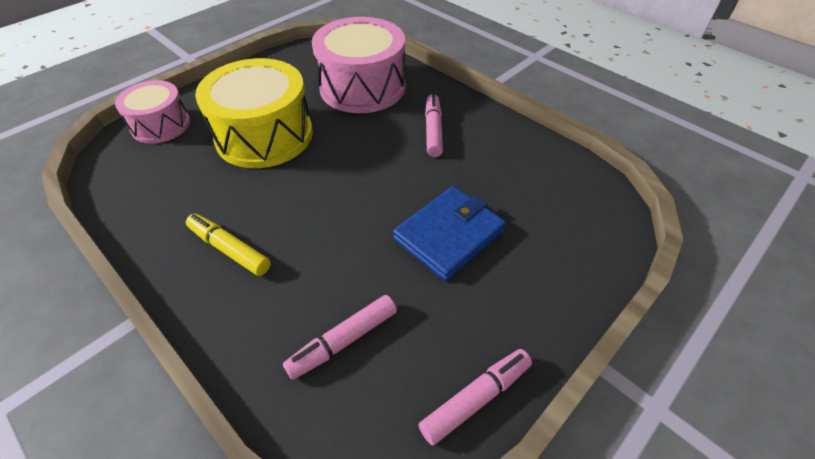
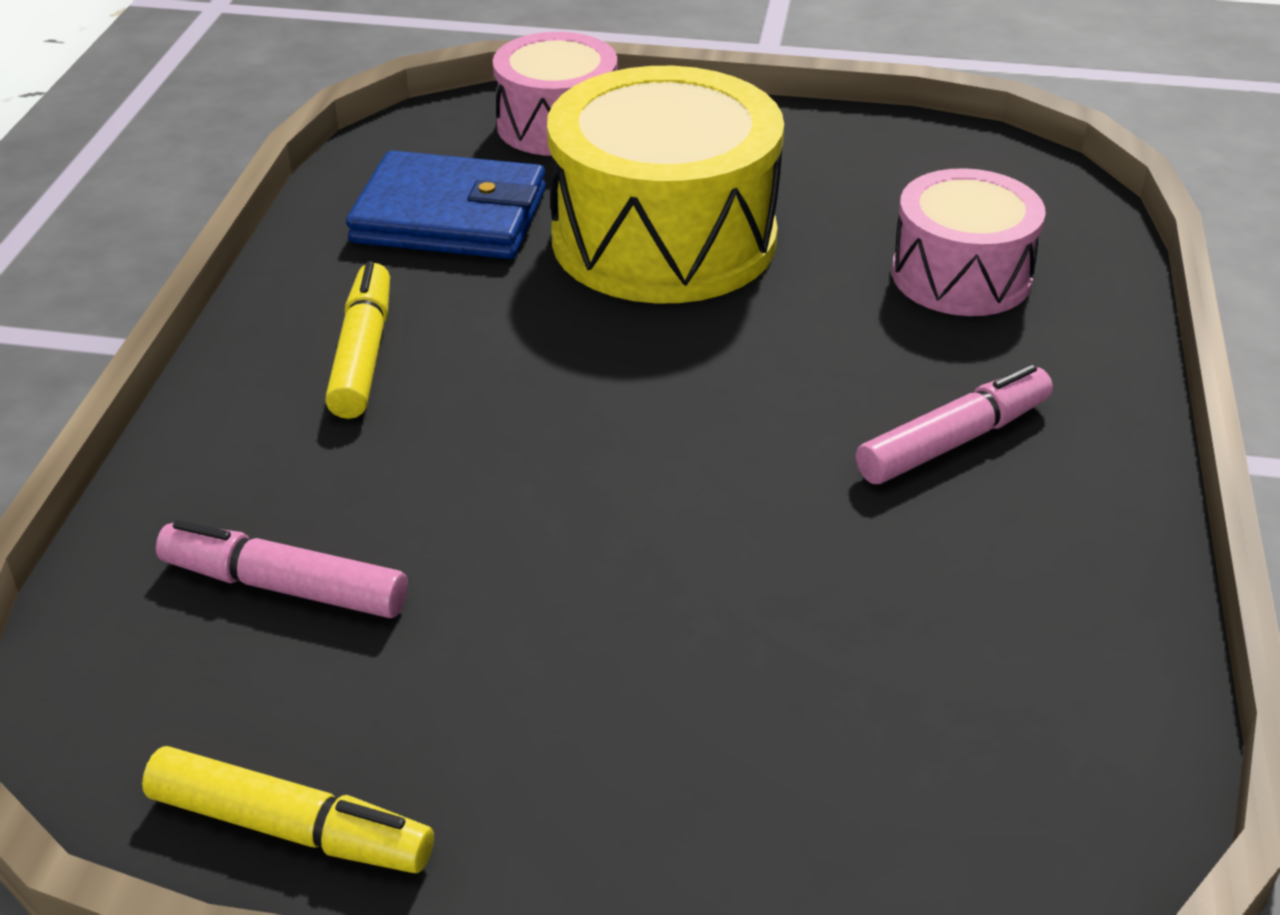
camera: 55 degrees right, 10 degrees down
pink drum [312,17,405,113] -> pink drum [892,168,1046,316], size x0.60
blue wallet [393,186,506,281] -> blue wallet moved to [346,151,546,259]
pink marker [418,349,532,446] -> yellow marker [142,746,434,873]

